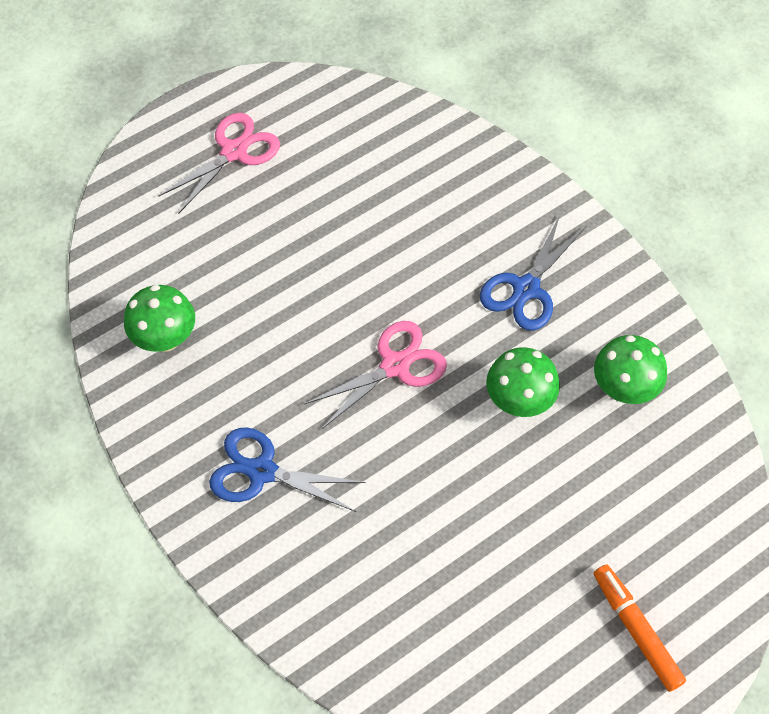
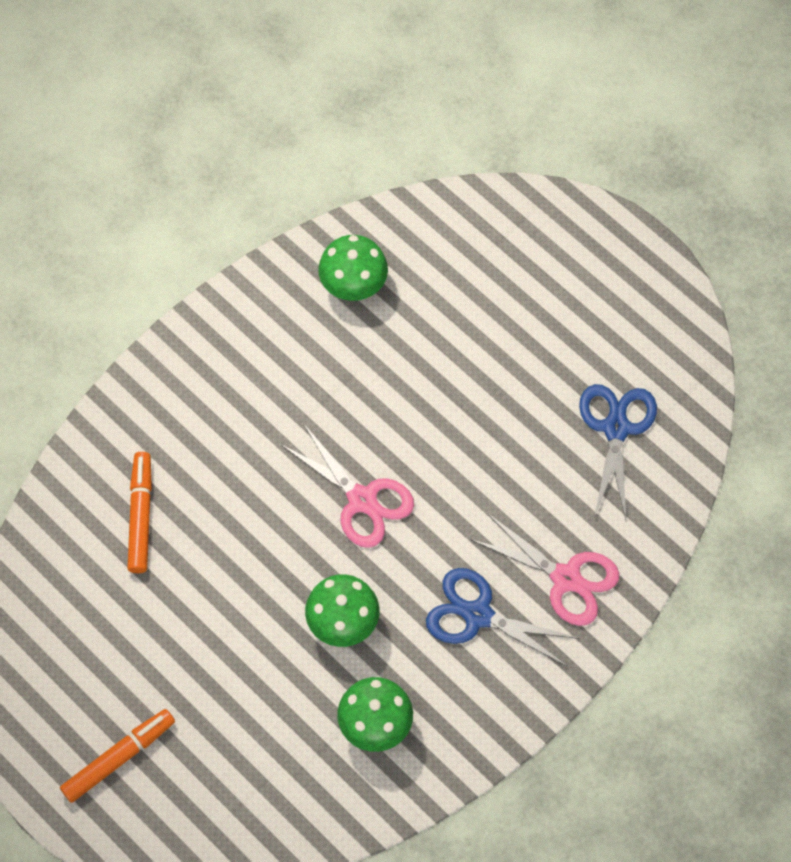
camera: 80 degrees right, 5 degrees up
pink scissors [158,113,280,214] -> pink scissors moved to [472,513,619,626]
blue scissors [209,427,366,512] -> blue scissors moved to [579,384,657,520]
none -> orange marker [127,452,152,573]

